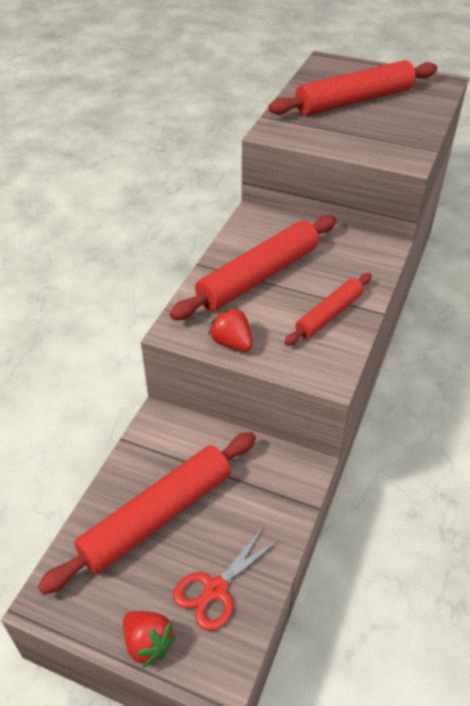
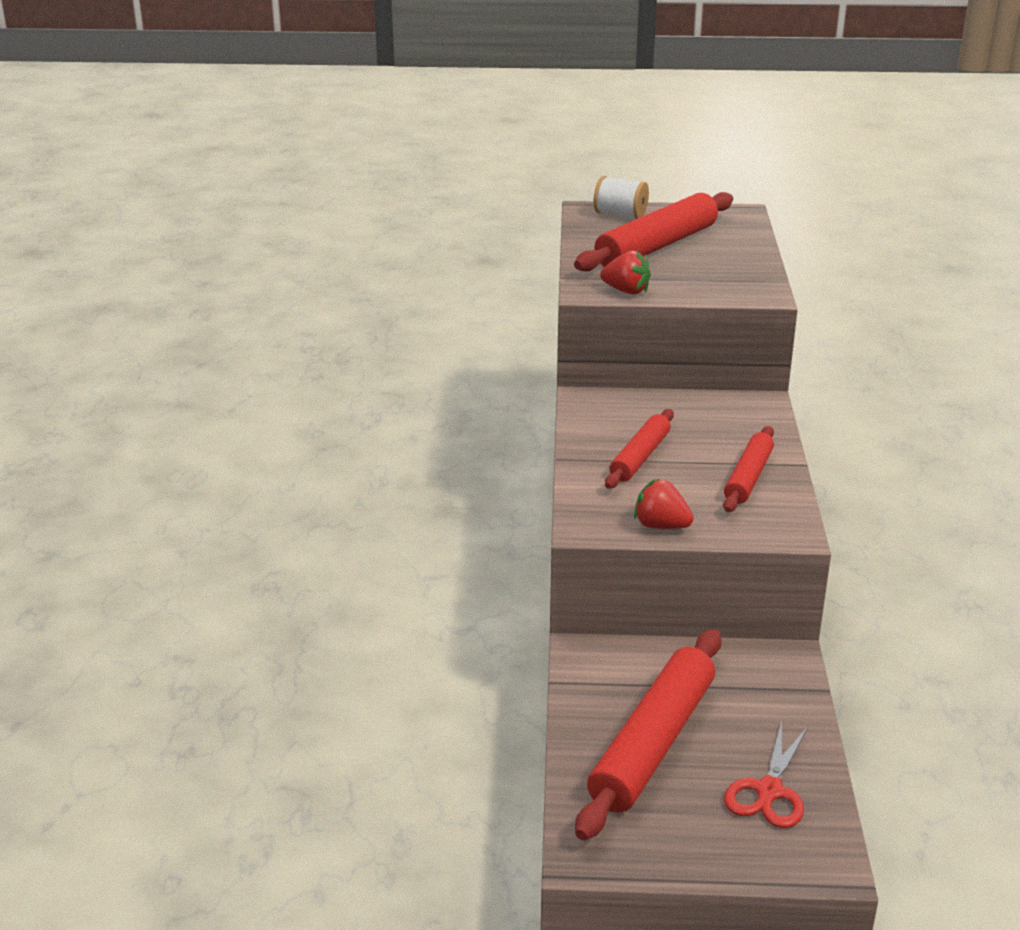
camera: 20 degrees left, 15 degrees down
red strawberry [123,611,177,668] -> red strawberry moved to [600,251,651,294]
red rolling pin [170,215,336,320] -> red rolling pin [605,409,674,489], size x0.58
none -> white spool [594,176,649,219]

